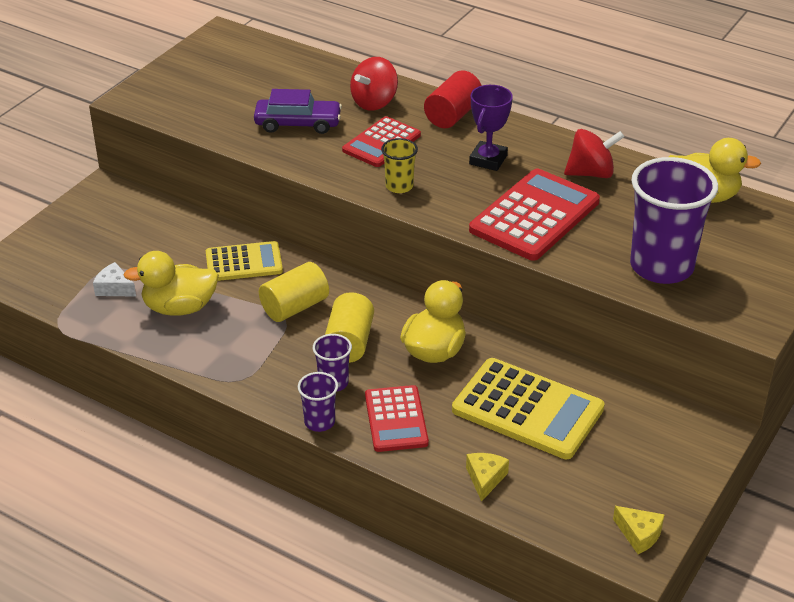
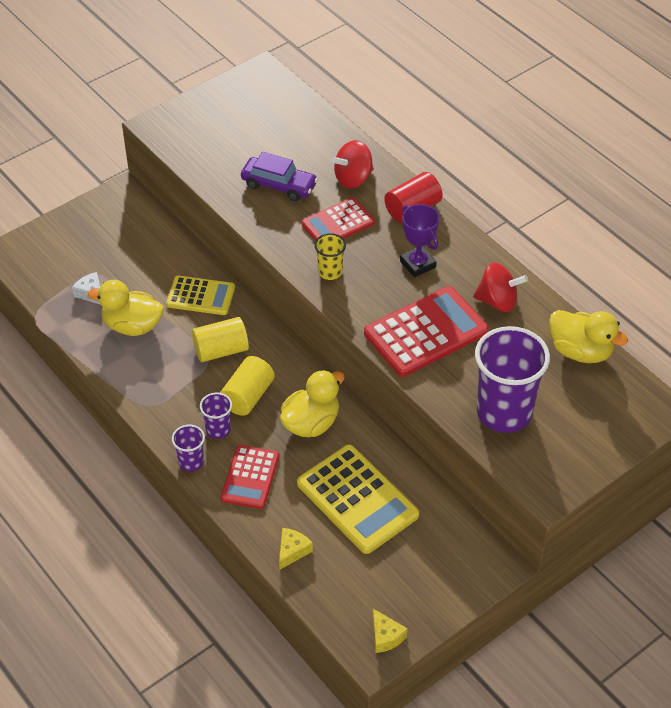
camera: 20 degrees right, 10 degrees up
purple trophy [469,85,513,171] -> purple trophy turned 75 degrees counterclockwise [400,204,439,277]

